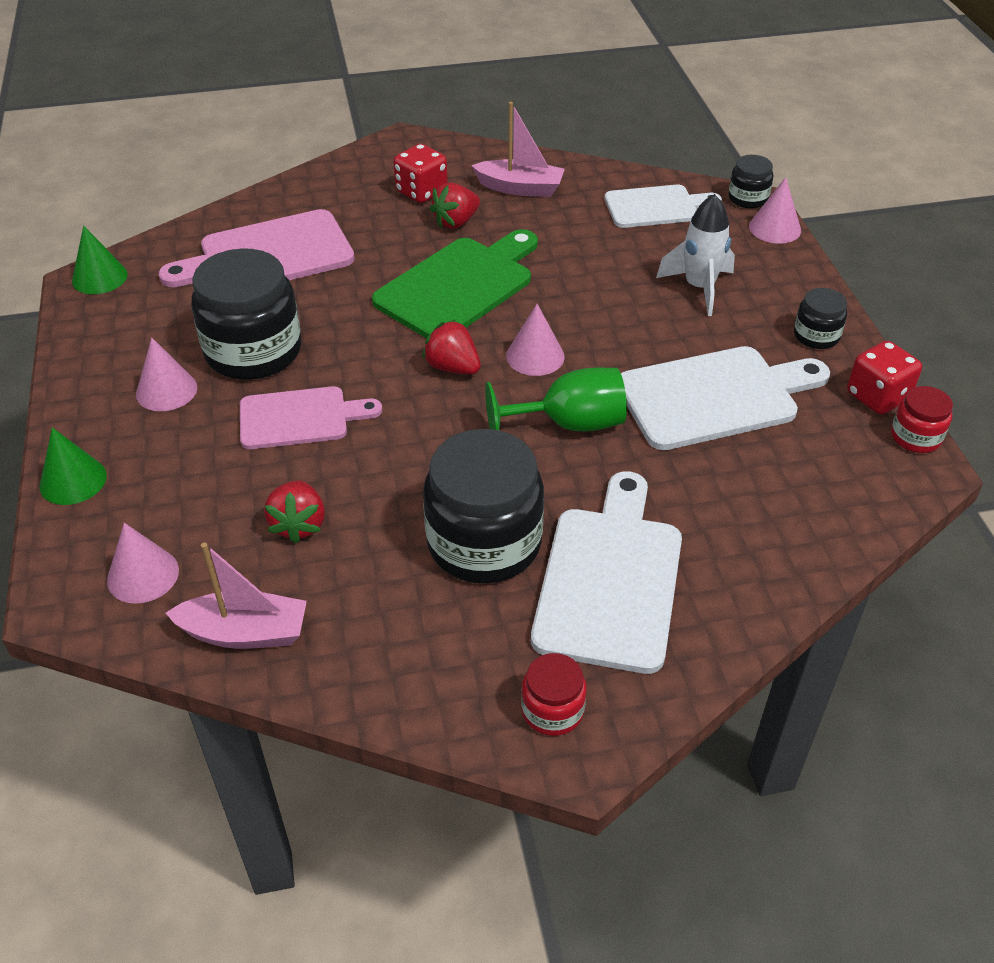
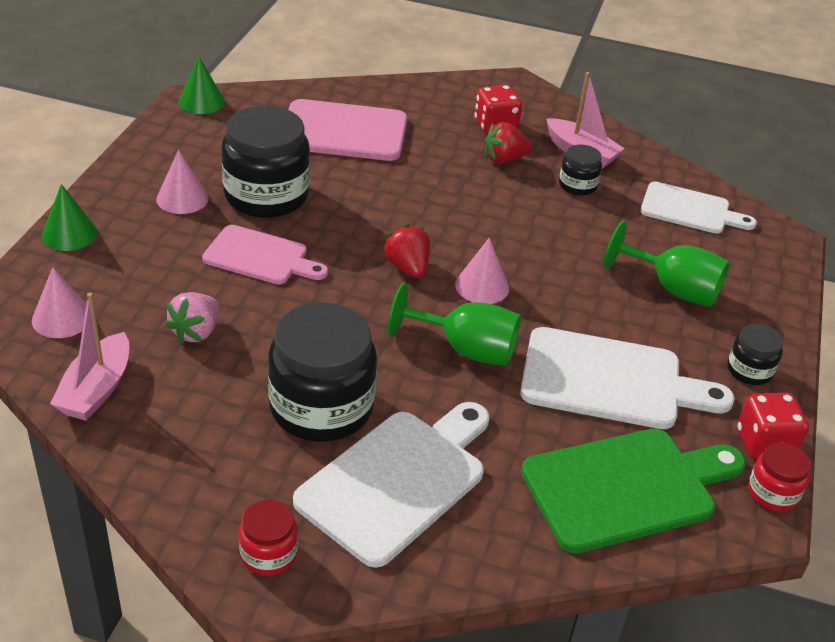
camera: 25 degrees right, 5 degrees down
pink boat [166,543,307,649] -> pink boat turned 75 degrees clockwise [50,293,129,421]
red strawberry [264,480,325,543] -> pink strawberry [164,292,219,344]
green cutting board [372,229,538,339] -> green cutting board moved to [521,429,746,553]
white rocket [656,194,735,316] -> green goblet [603,221,729,307]
black jar [728,155,773,208] -> black jar moved to [559,144,602,196]
pink cone [749,177,801,244] -> none

